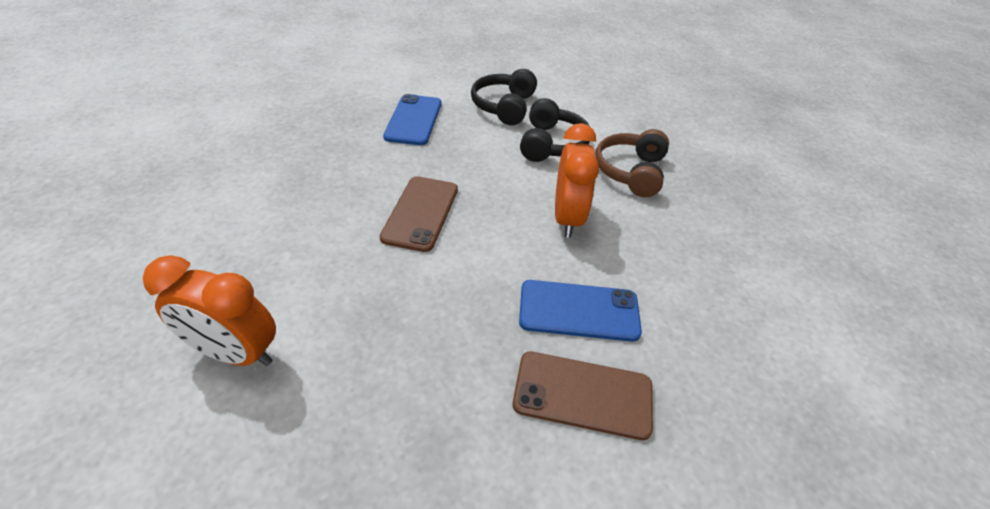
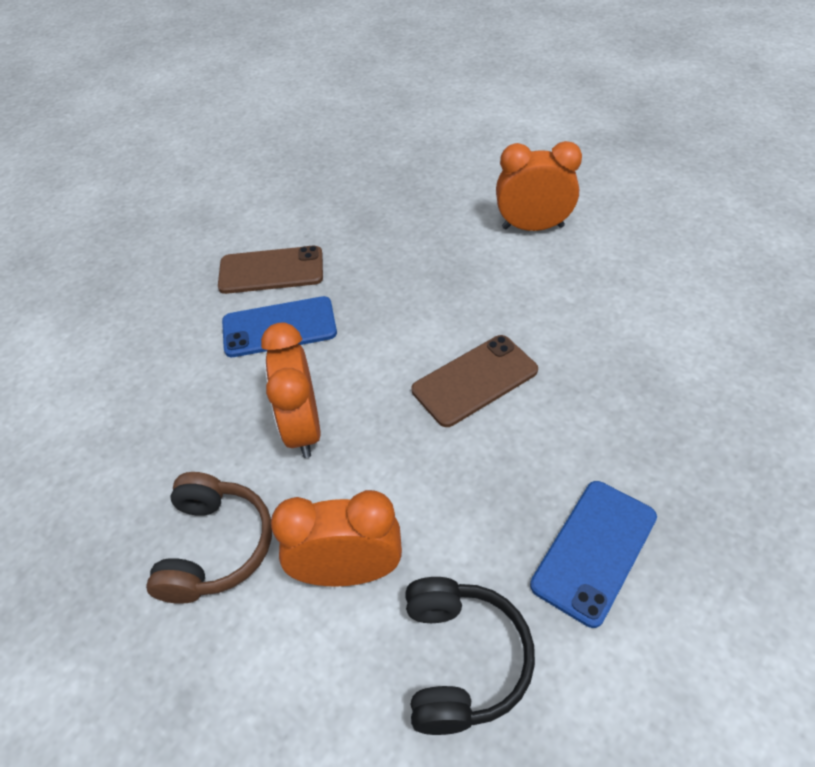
camera: 170 degrees right, 5 degrees up
brown phone [380,176,458,252] -> brown phone turned 60 degrees clockwise [412,335,538,427]
blue phone [383,94,441,145] -> blue phone turned 45 degrees clockwise [530,481,657,628]
black headphones [520,98,590,162] -> orange clock [271,490,402,586]

